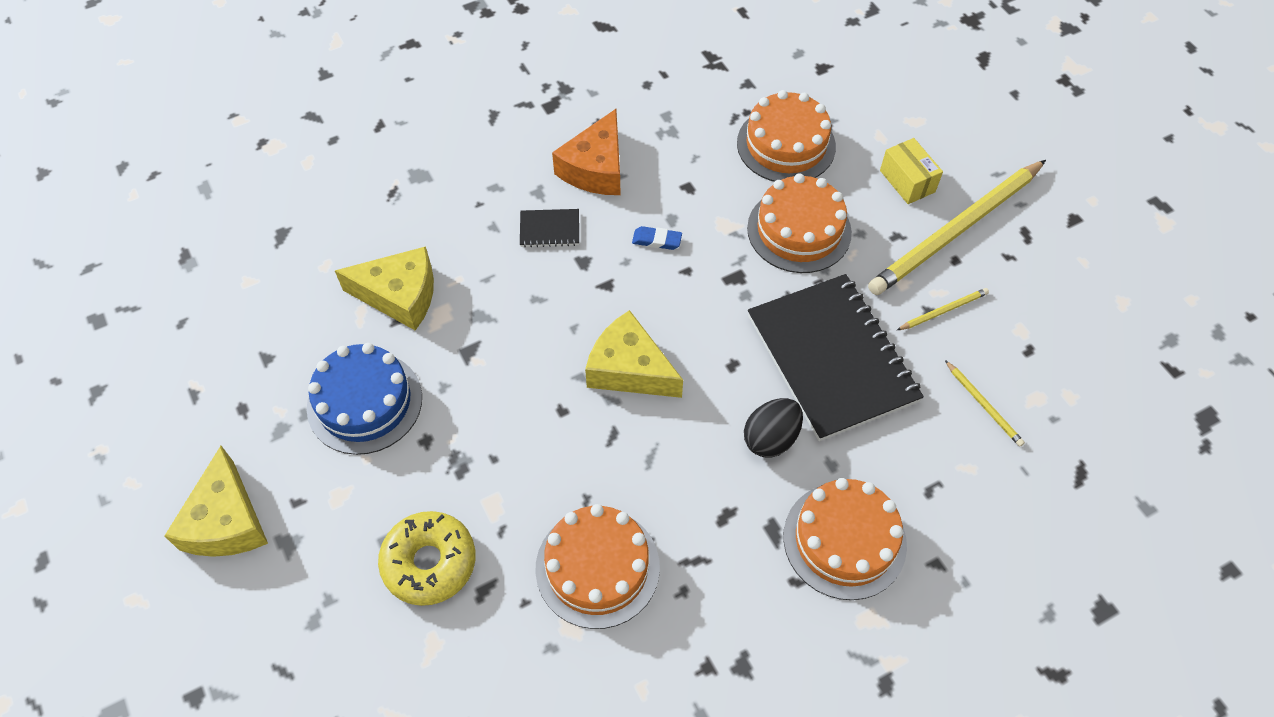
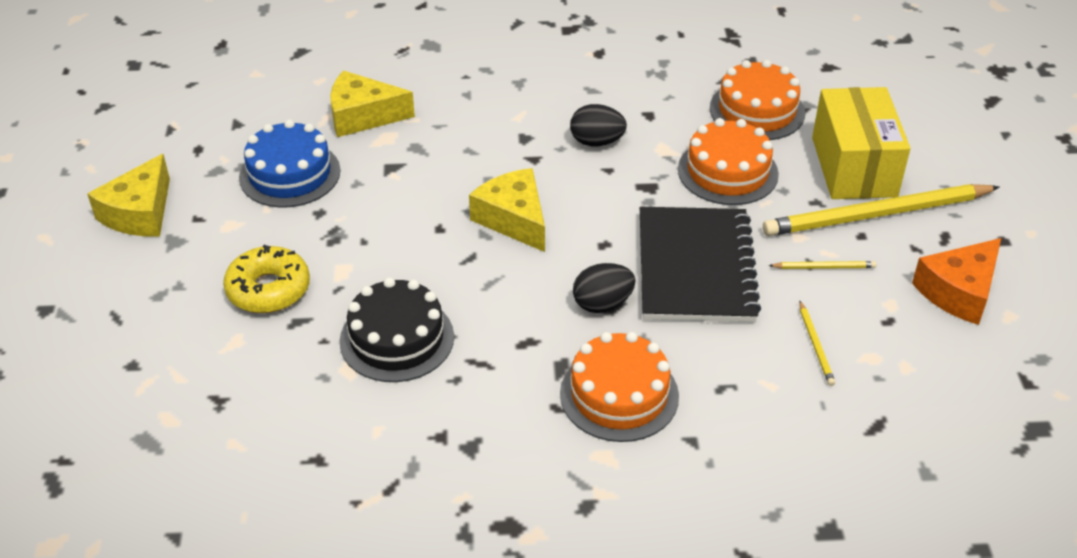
camera: 25 degrees right, 15 degrees down
yellow cheese [335,246,434,330] -> yellow cheese turned 150 degrees clockwise [330,70,415,137]
black notebook [520,209,579,247] -> none
orange cake [535,504,660,629] -> black cake [340,277,454,382]
orange cheese [552,109,621,195] -> orange cheese moved to [912,238,1001,325]
blue eraser [632,226,682,250] -> black egg [570,104,627,146]
yellow box [880,138,943,204] -> yellow box [812,87,910,199], size x1.99

